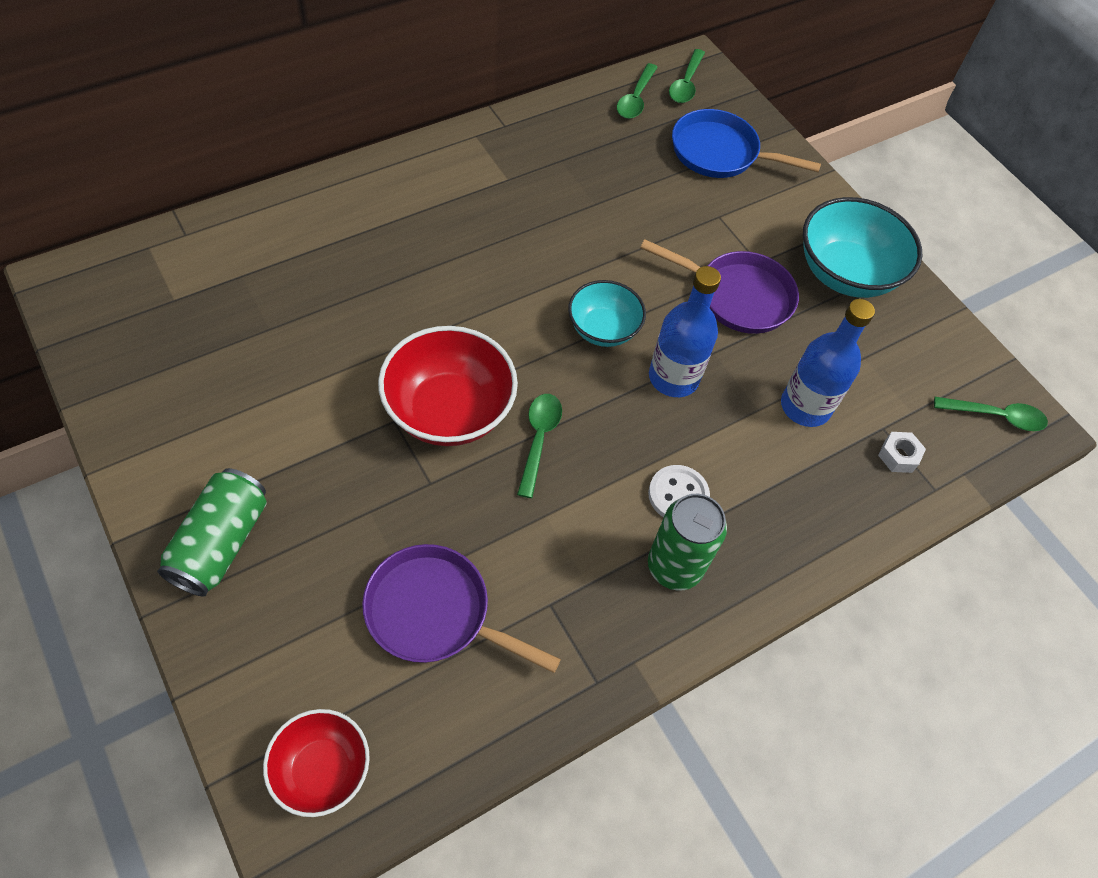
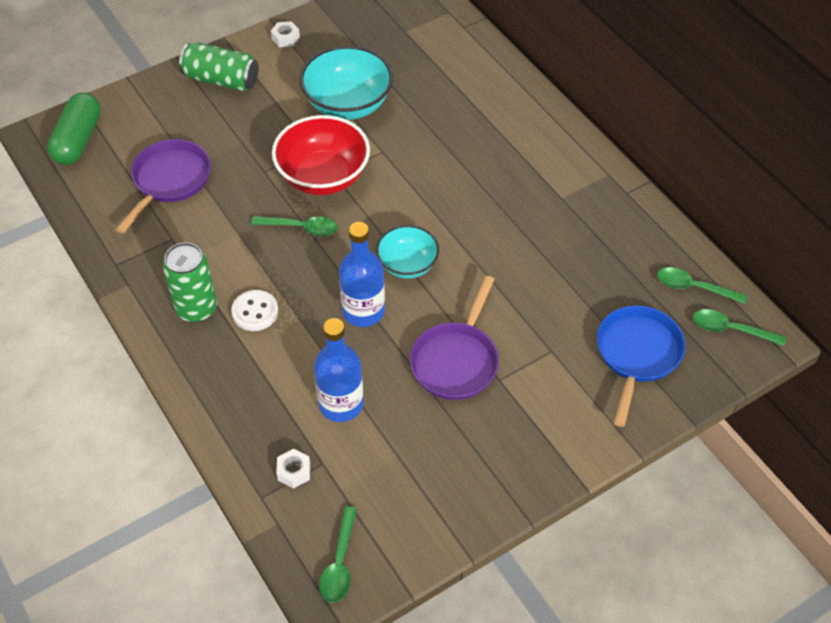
camera: 95 degrees right, 5 degrees down
red bowl [263,709,370,817] -> green capsule [47,93,101,165]
turquoise bowl [803,197,923,298] -> turquoise bowl moved to [300,45,393,120]
none -> white nut [271,22,300,47]

